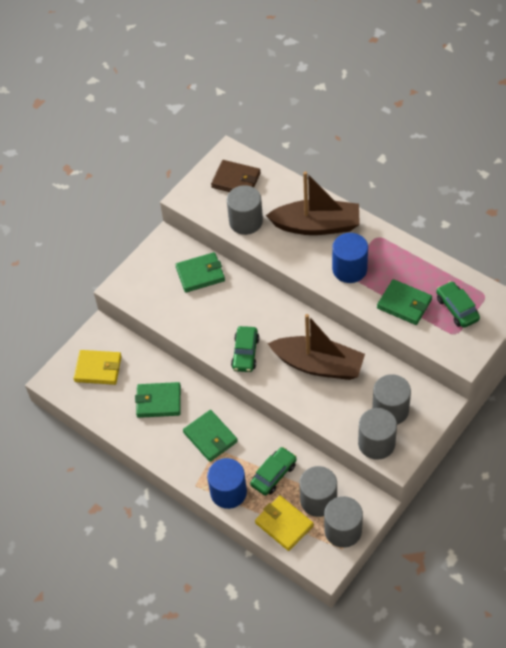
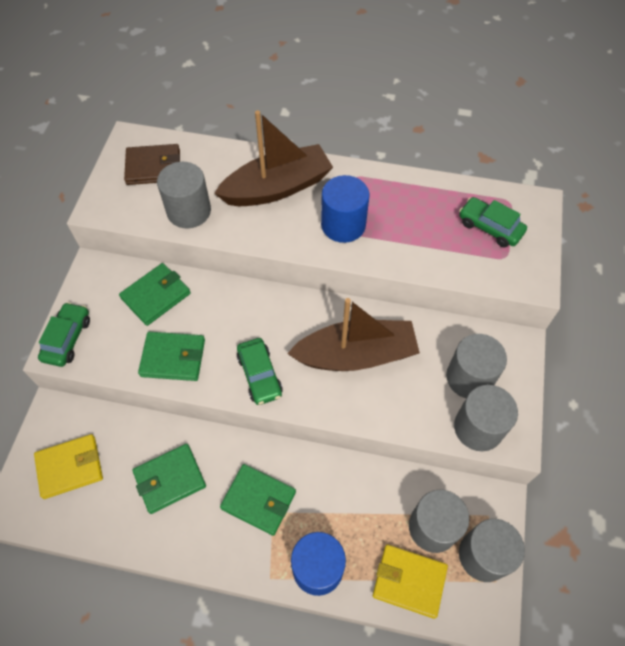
camera: 30 degrees left, 5 degrees up
green car [250,447,297,496] -> green car moved to [38,302,90,367]
green wallet [377,279,432,325] -> green wallet moved to [138,332,205,381]

